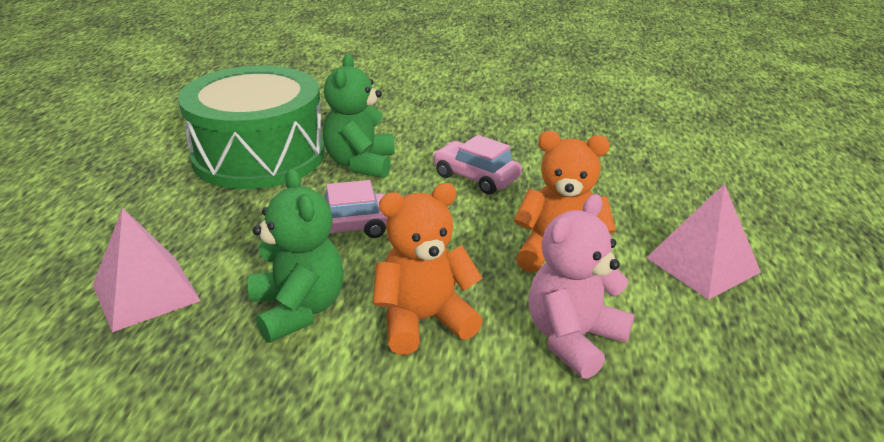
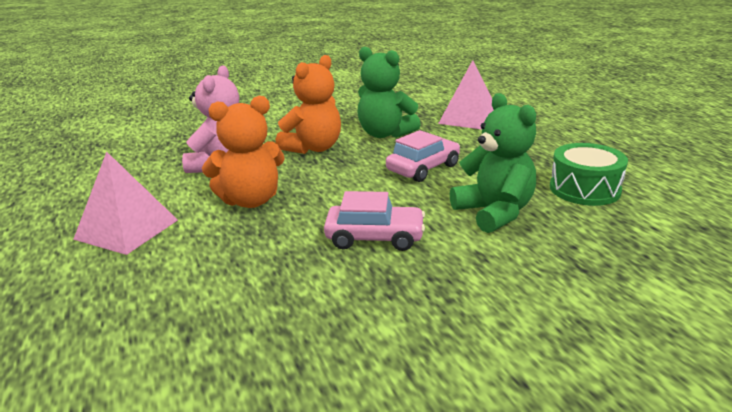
camera: 150 degrees right, 5 degrees down
green drum [178,66,325,189] -> green drum [550,143,628,206], size x0.50

